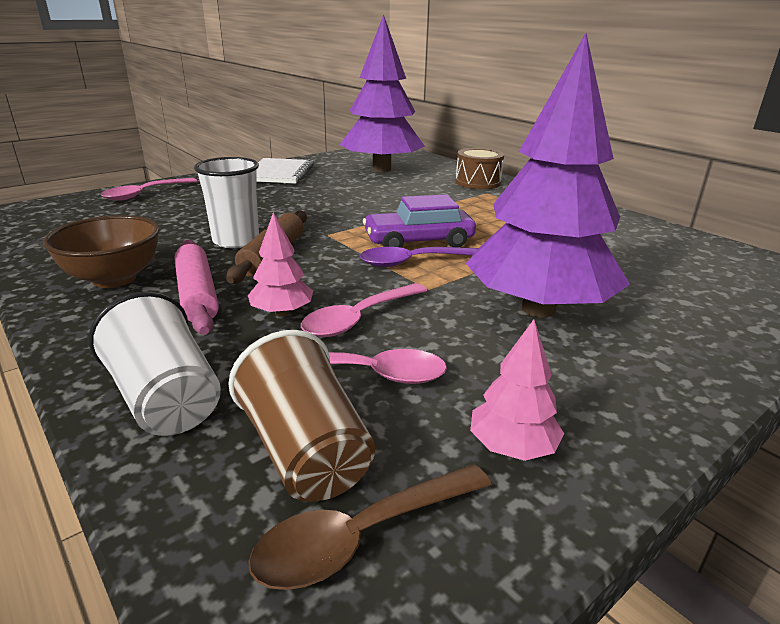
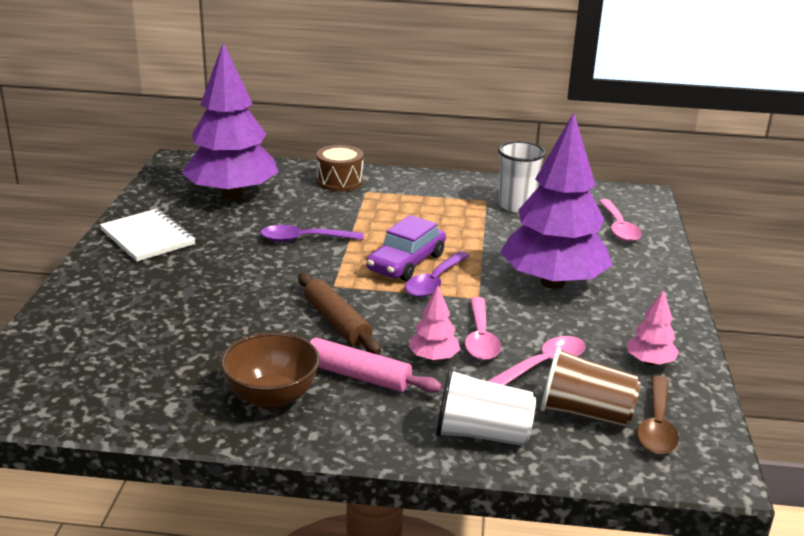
camera: 45 degrees left, 0 degrees up
pink spoon [101,178,197,200] -> pink spoon moved to [599,199,642,242]
white cup [194,157,259,248] -> white cup moved to [498,141,546,213]
none -> purple spoon [260,225,364,242]

